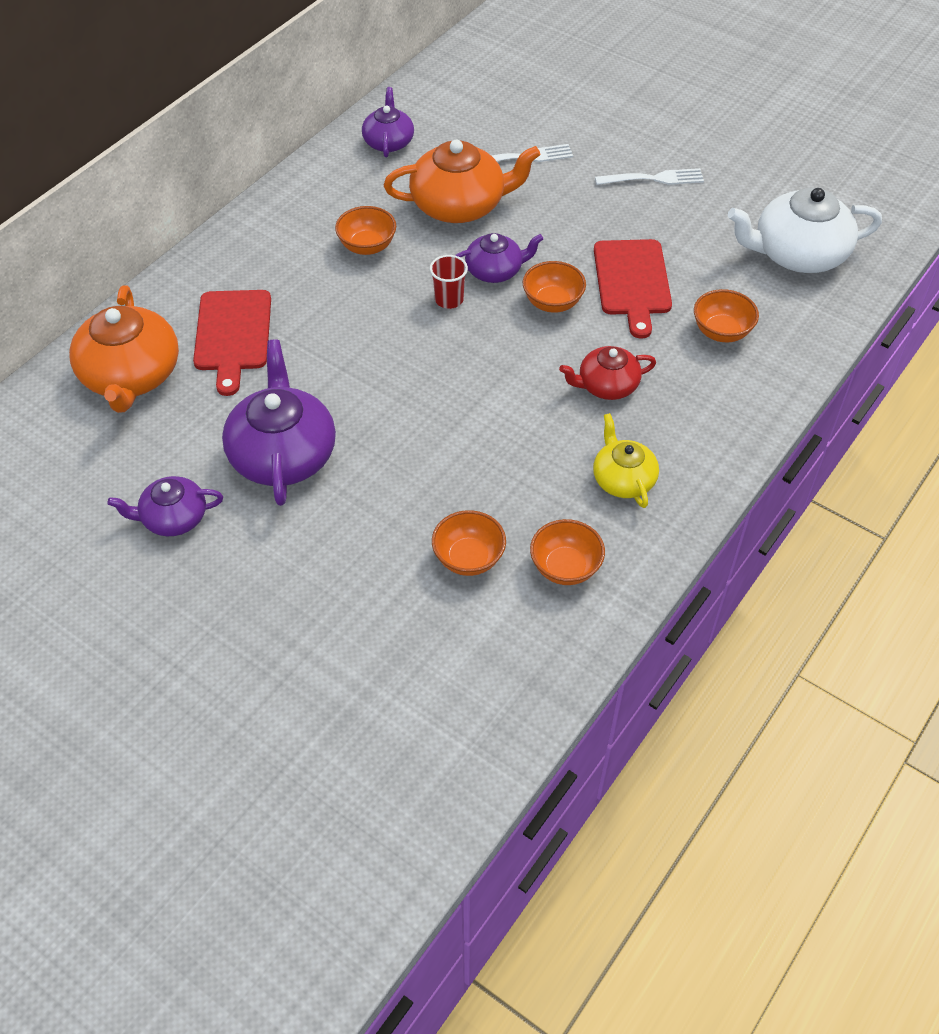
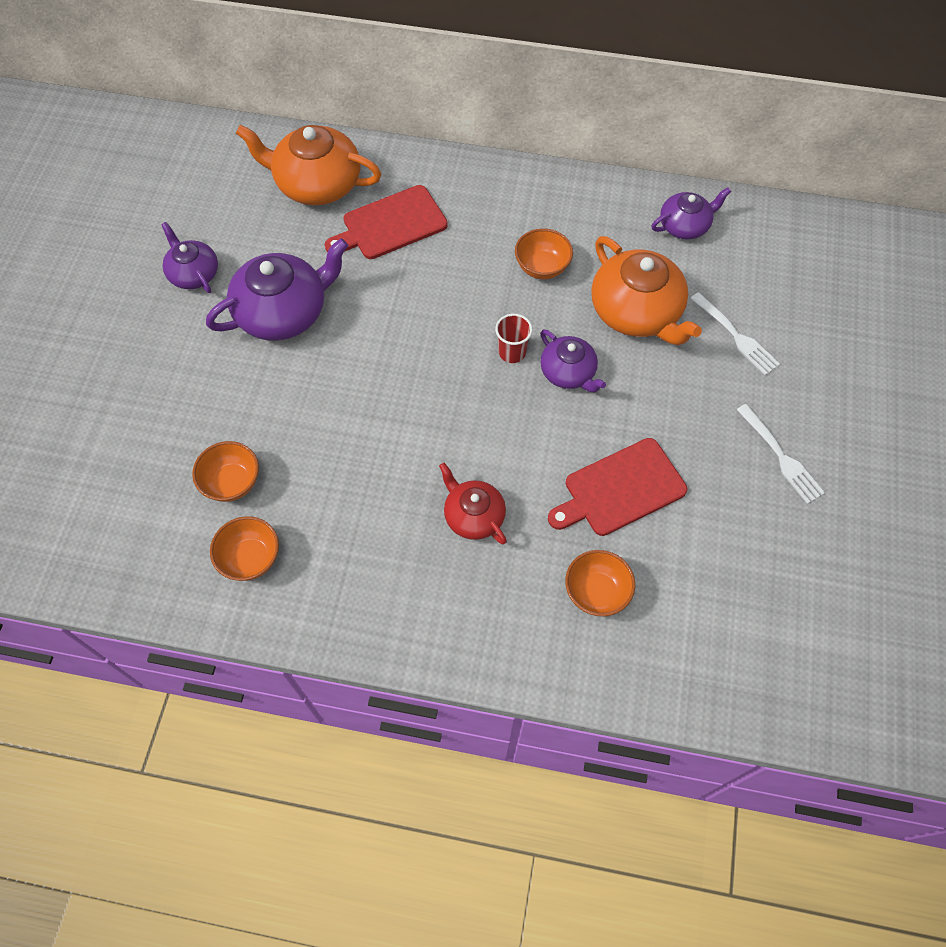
camera: 65 degrees right, 10 degrees up
orange teapot [69,285,179,413] -> orange teapot turned 45 degrees clockwise [236,125,381,205]
orange bowl [523,261,586,313] -> none
yellow teapot [593,413,659,508] -> none
white teapot [728,188,882,273] -> none

